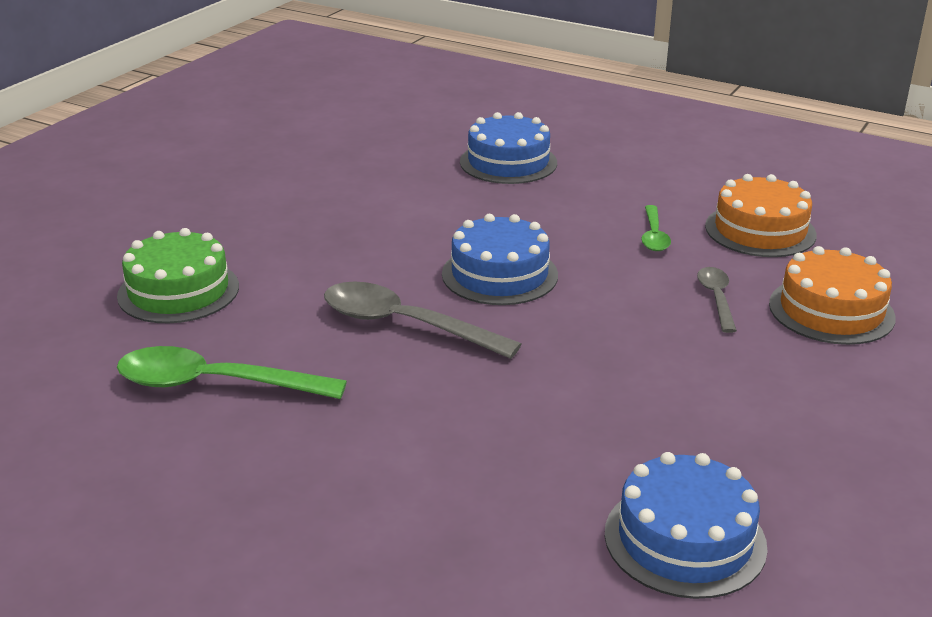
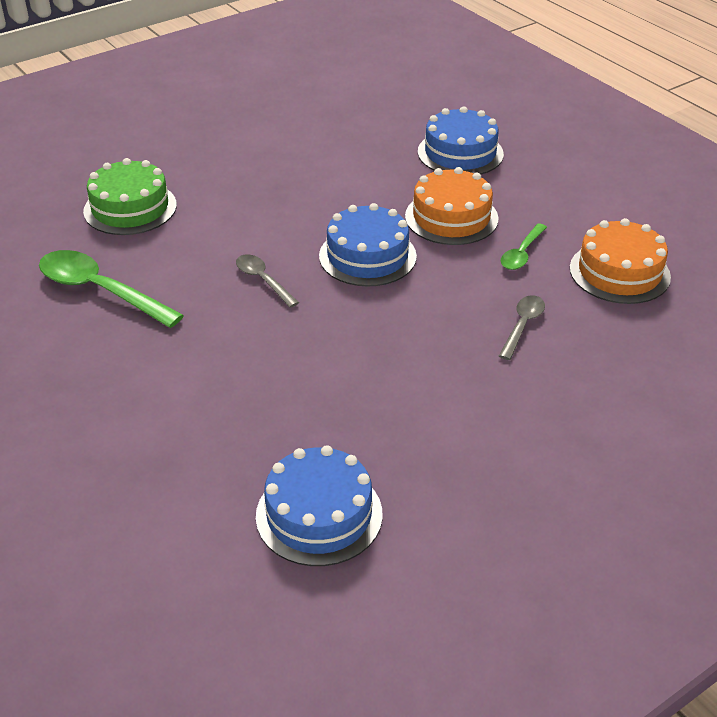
camera: 25 degrees right, 10 degrees up
grey spoon [324,282,522,359] -> grey spoon [236,254,299,308], size x0.55
orange cake [769,246,896,345] -> orange cake moved to [405,167,498,245]

